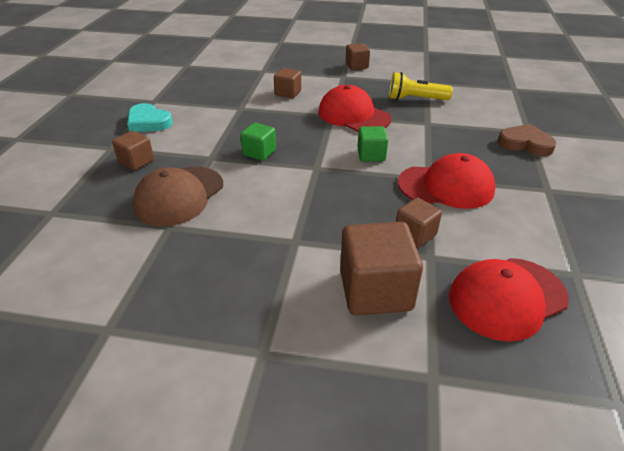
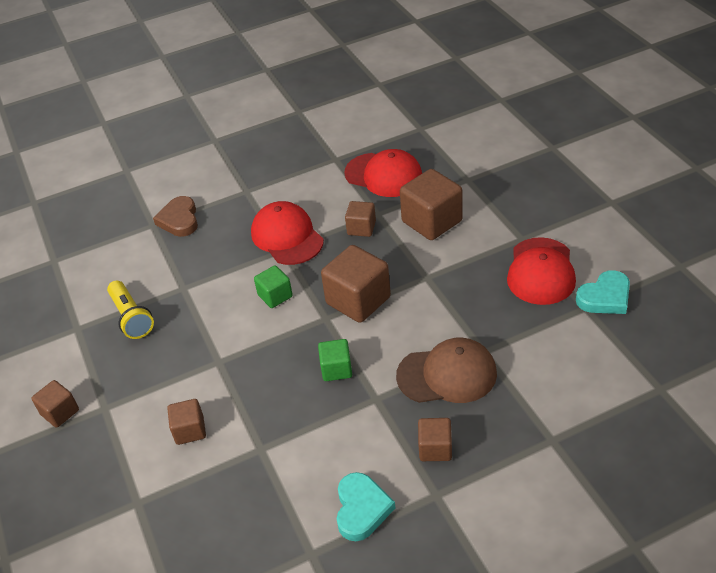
camera: 120 degrees left, 5 degrees up
red cap [318,85,391,132] -> red cap moved to [507,237,576,305]
none -> brown cube [321,245,391,323]
none -> turquoise heart [576,270,630,314]

